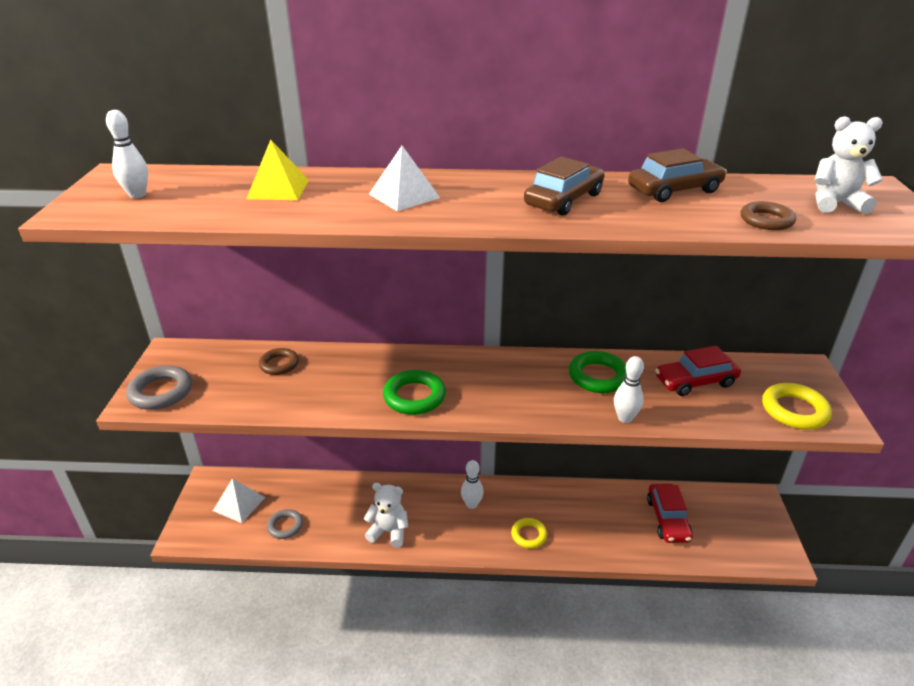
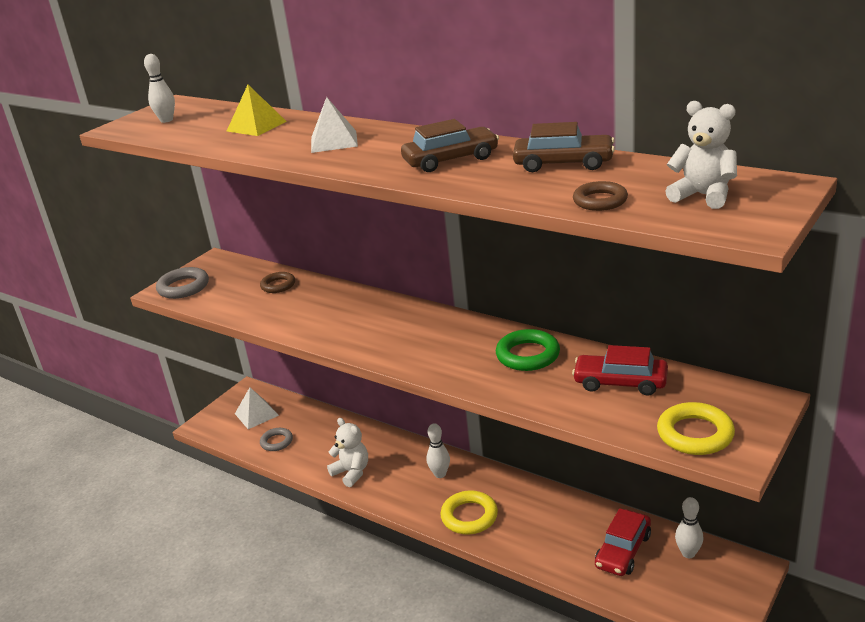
camera: 35 degrees right, 5 degrees down
green ring [383,370,446,415] -> none
yellow ring [511,518,547,548] -> yellow ring [440,491,498,534], size x1.50
white bowling pin [614,356,644,423] -> white bowling pin moved to [675,497,704,558]

